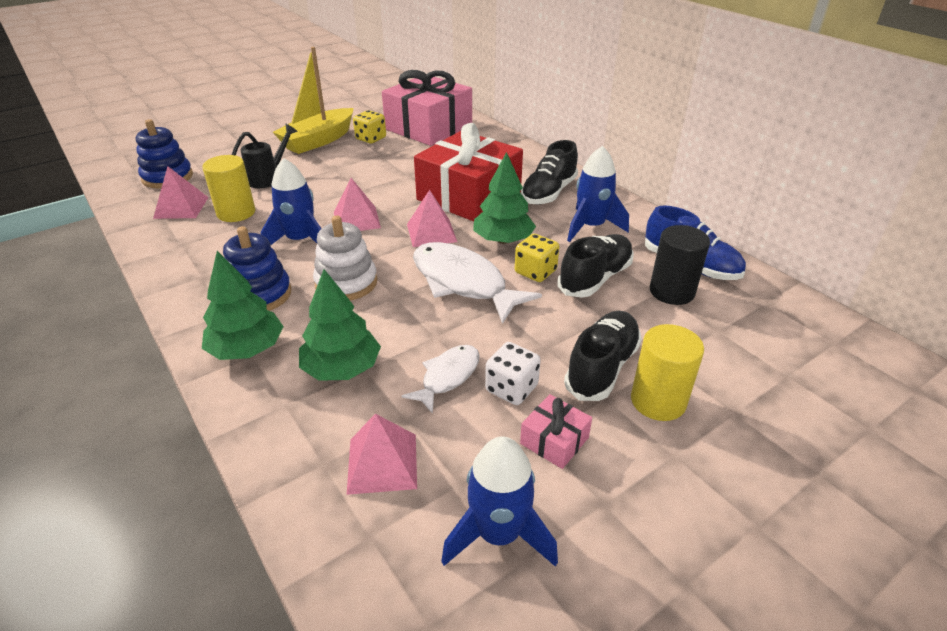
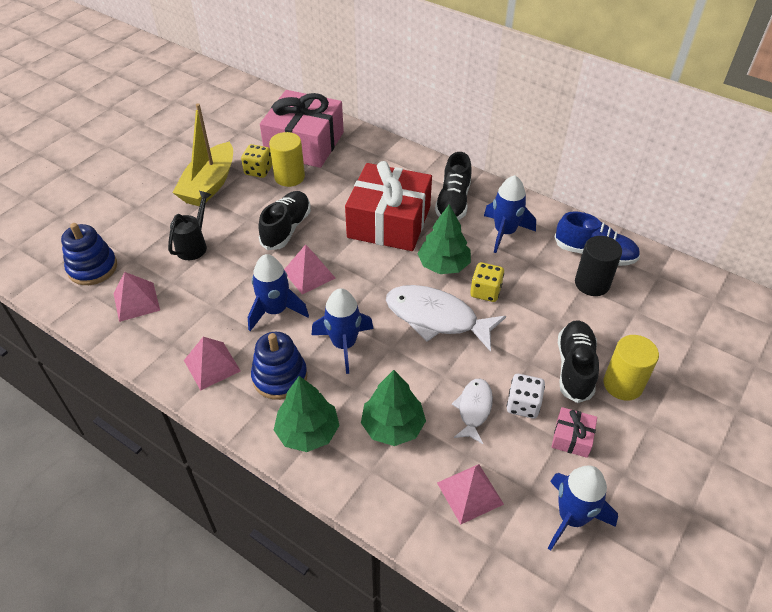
camera: 20 degrees left, 10 degrees up
yellow cylinder [202,155,255,222] -> yellow cylinder moved to [269,132,305,187]
white stacking toy [313,215,377,300] -> blue rocket [312,288,374,374]
pink pyramid [407,190,457,247] -> pink pyramid moved to [184,337,241,391]
black shoe [558,234,634,298] -> black shoe moved to [258,191,311,250]

